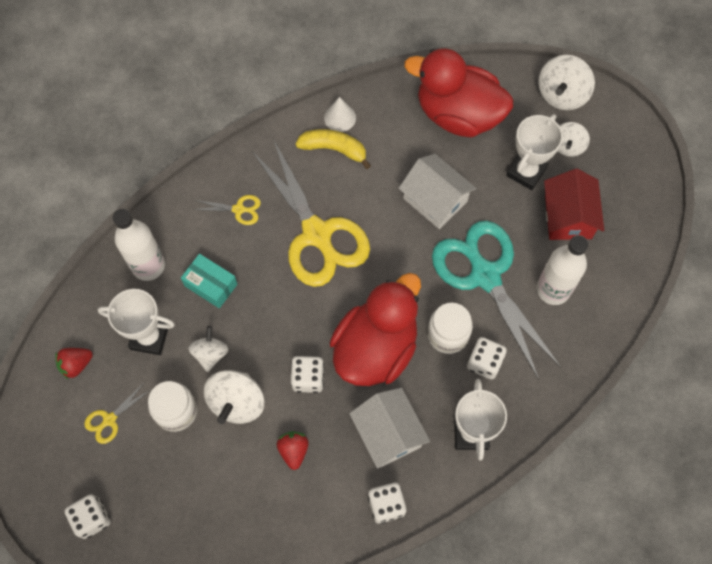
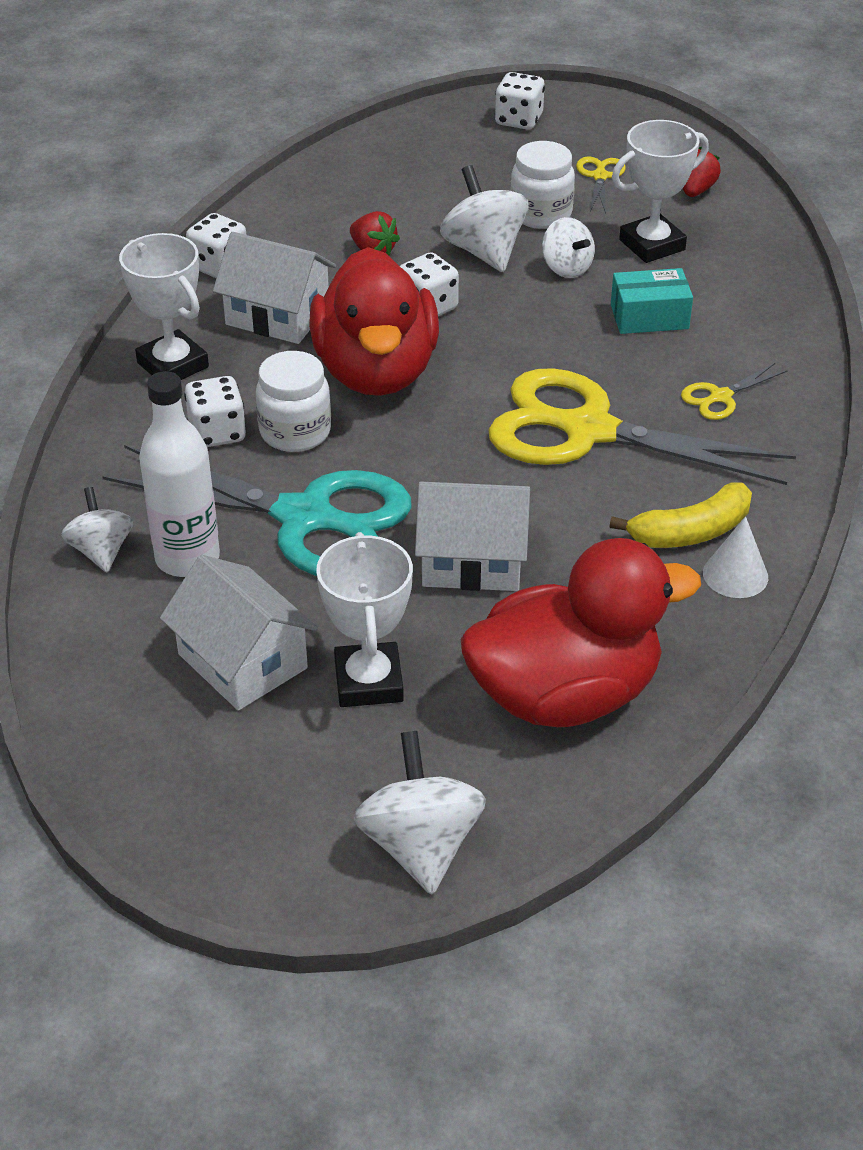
camera: 140 degrees right, 25 degrees down
white bottle [113,209,165,281] -> none
red house [544,169,604,240] -> white house [160,555,318,711]
white spinning top [558,122,590,157] -> white spinning top moved to [61,487,133,572]

